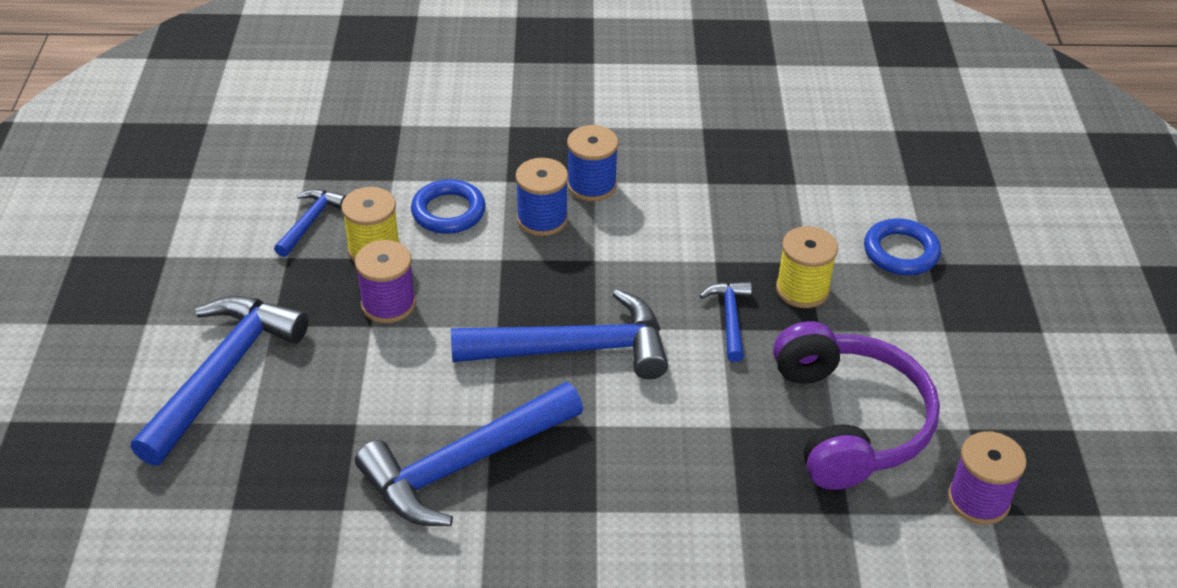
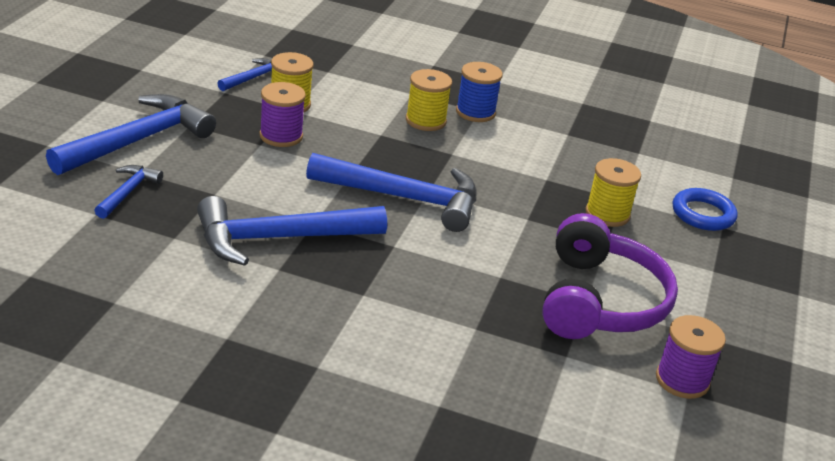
camera: 15 degrees right, 10 degrees down
blue ring [411,179,486,234] -> none
blue spool [515,158,568,236] -> yellow spool [406,69,452,131]
blue hammer [700,282,752,362] -> blue hammer moved to [94,165,163,219]

